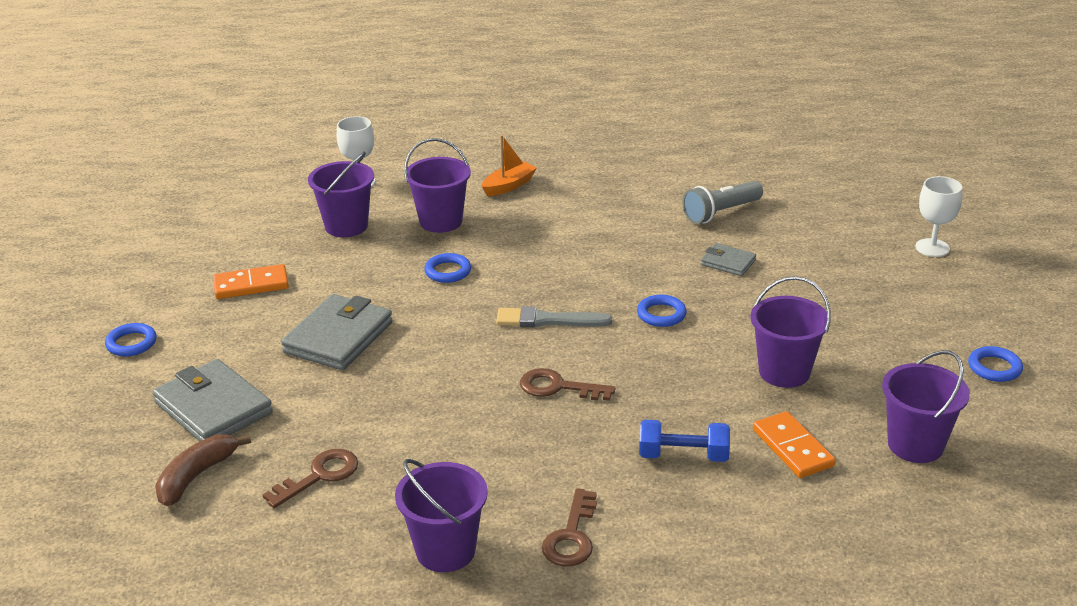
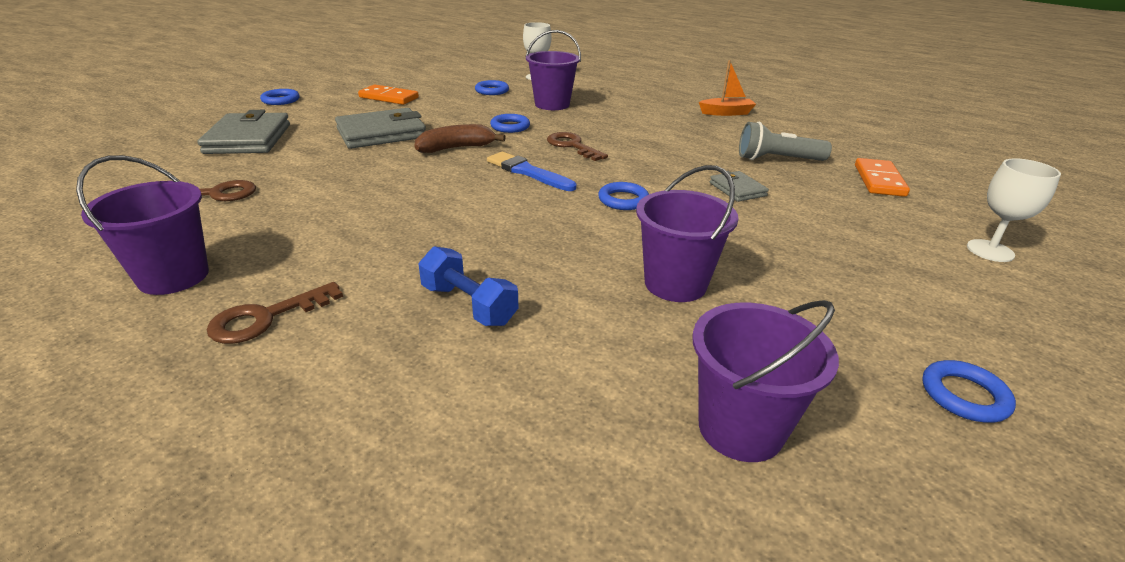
camera: 35 degrees right, 0 degrees up
brown banana [155,434,251,506] -> brown banana moved to [414,124,506,153]
purple bucket [308,152,374,237] -> blue ring [475,80,509,95]
orange boat [482,135,537,196] -> orange boat moved to [699,60,756,116]
grey brush [496,307,612,327] -> blue brush [487,152,576,191]
brown key [520,368,615,401] -> brown key moved to [547,132,608,161]
orange domino [753,411,836,478] -> orange domino moved to [855,158,910,197]

